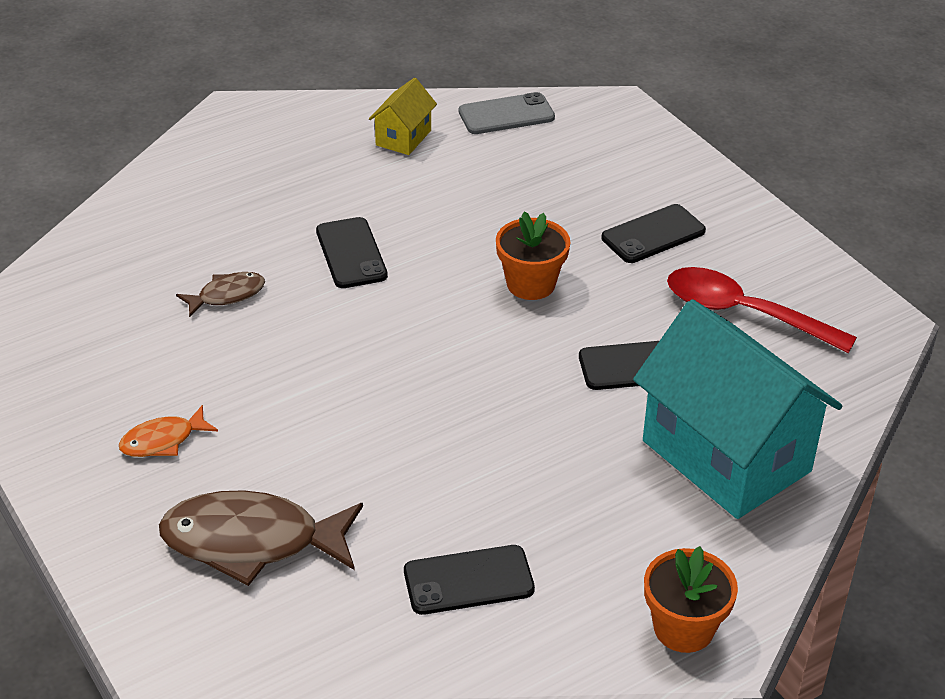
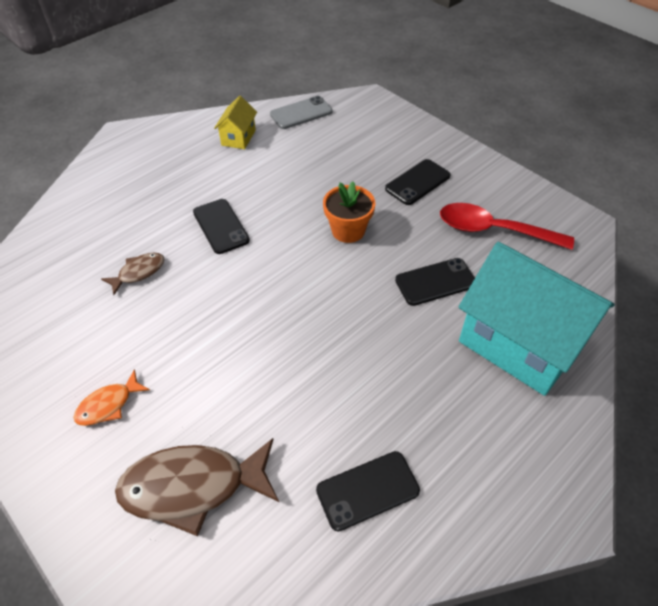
camera: 10 degrees left, 10 degrees up
orange flower pot [644,546,738,653] -> none

